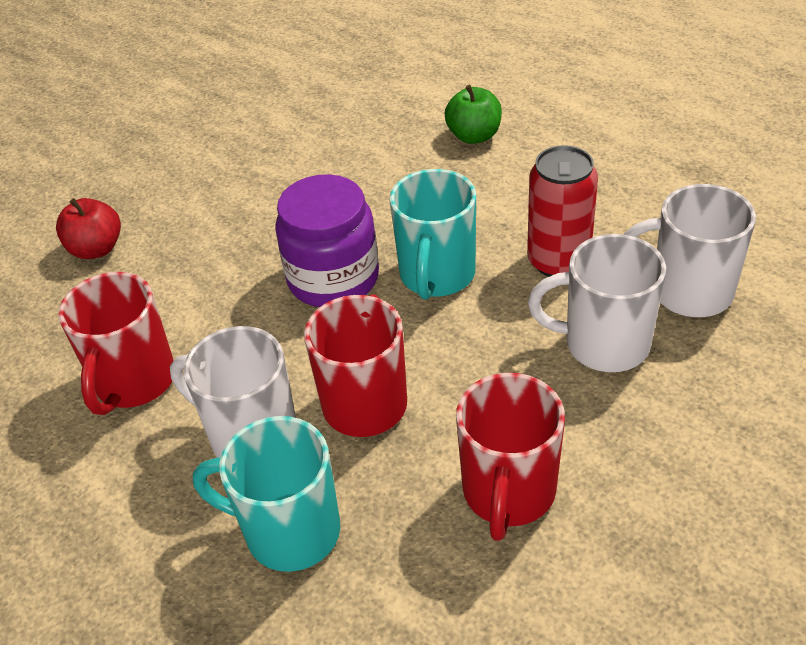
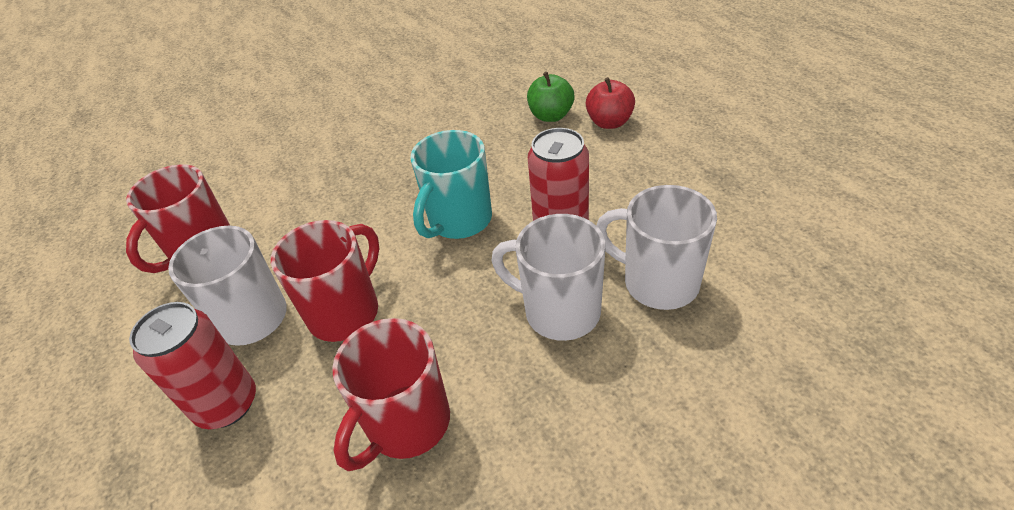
camera: 20 degrees right, 0 degrees up
red apple [56,198,121,259] -> red apple moved to [586,77,635,129]
turquoise mug [193,416,340,572] -> red can [129,302,256,429]
purple jar [275,174,379,307] -> none

